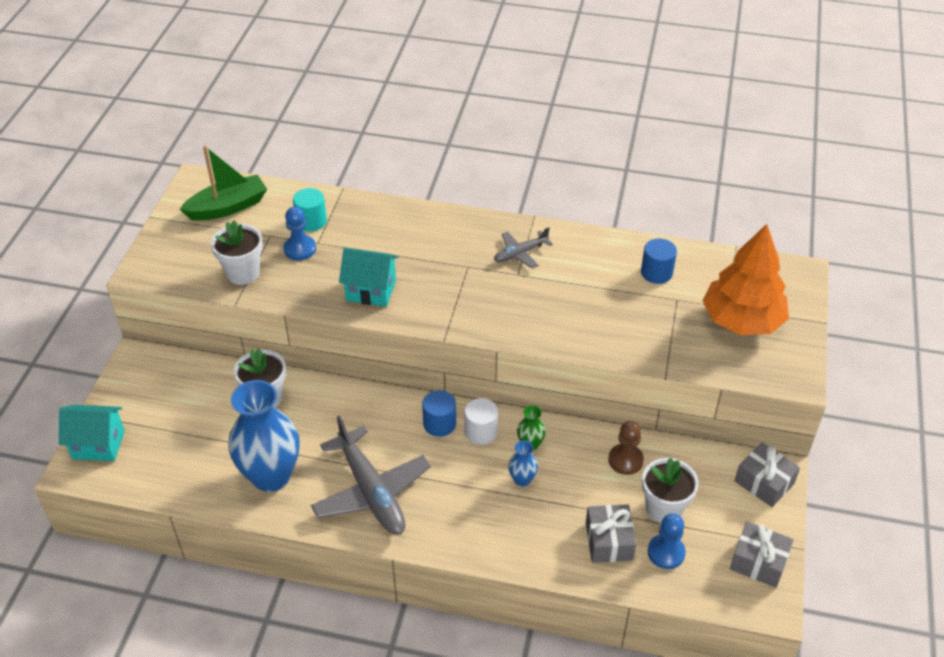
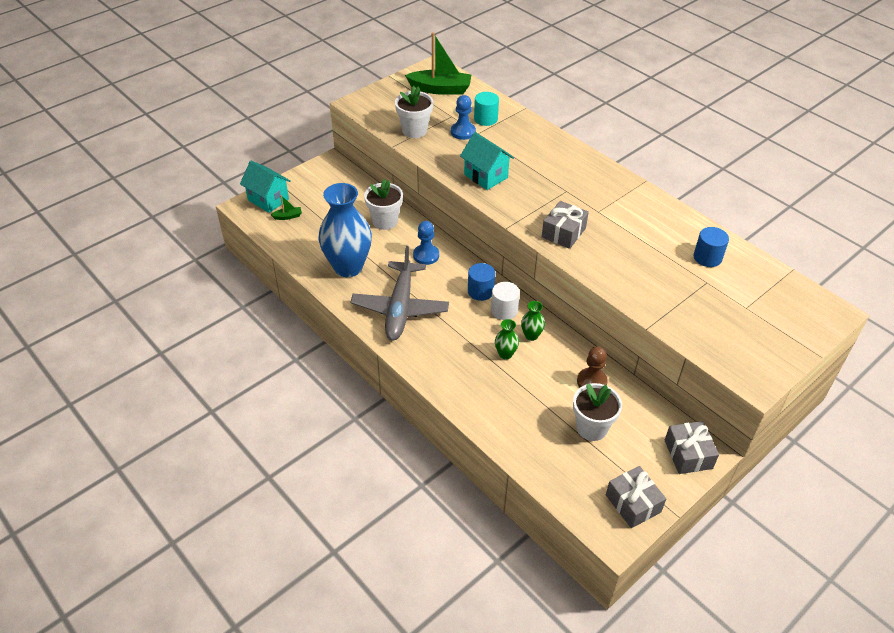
camera: 35 degrees right, 0 degrees up
grey plane [494,227,553,269] -> none
blue vase [508,440,538,487] -> green vase [495,319,519,359]
grey gift [586,504,636,563] -> grey gift moved to [542,201,589,249]
blue pawn [648,514,686,569] -> blue pawn moved to [413,221,439,265]
orange tree [702,224,789,335] -> none
none -> green boat [271,195,302,220]

